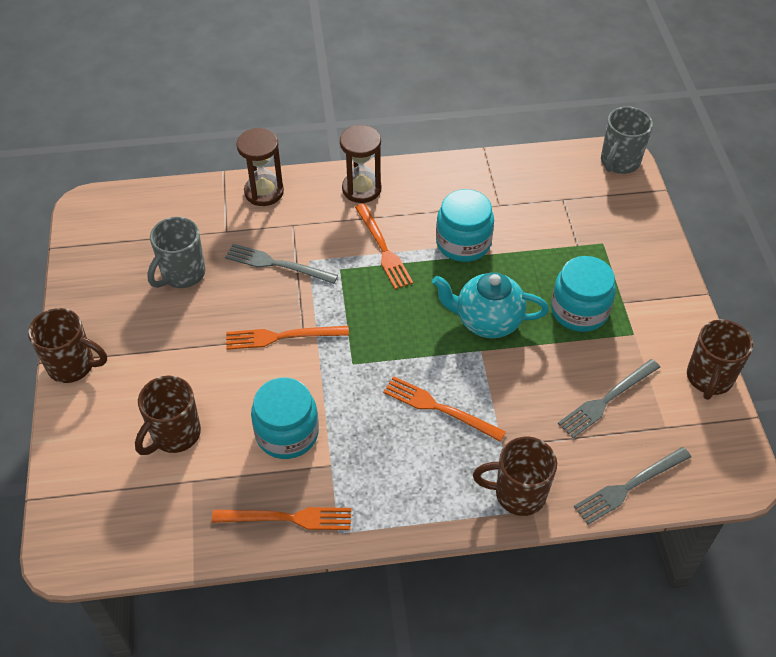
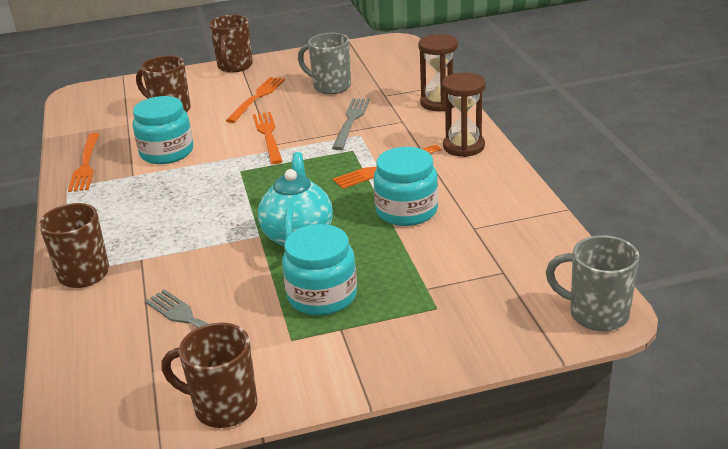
camera: 85 degrees right, 20 degrees down
orange fork [383,376,506,442] -> orange fork moved to [226,77,285,123]
grey fork [574,447,691,524] -> none

